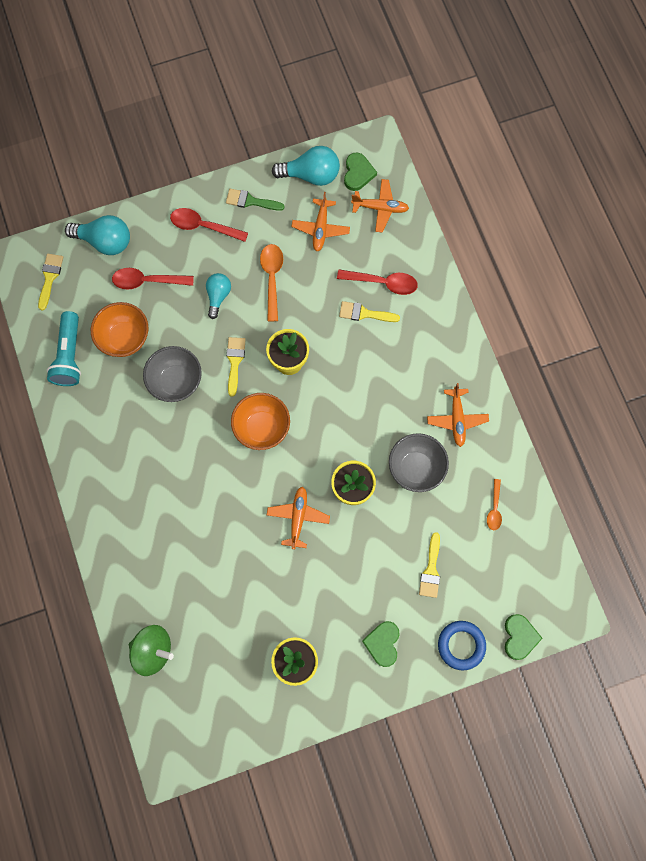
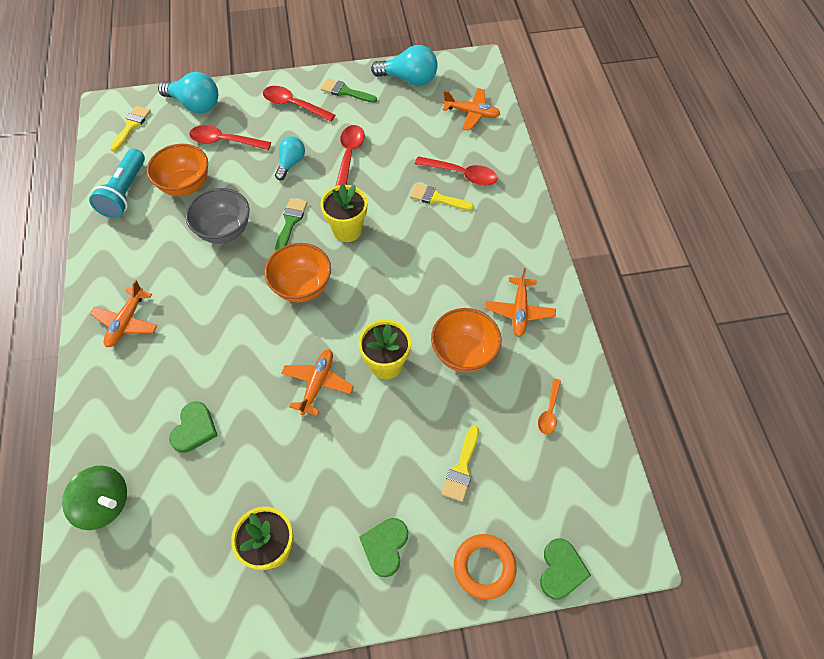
camera: 10 degrees right, 15 degrees down
yellow brush [226,337,246,397] -> green brush [275,198,307,251]
orange spoon [260,244,283,321] -> red spoon [336,125,365,186]
orange plane [291,192,350,251] -> orange plane moved to [90,280,157,347]
green heart [344,153,377,191] -> green heart moved to [169,401,218,453]
grey bowl [389,433,449,492] -> orange bowl [431,308,501,372]
blue ring [438,621,486,670] -> orange ring [454,534,516,600]

